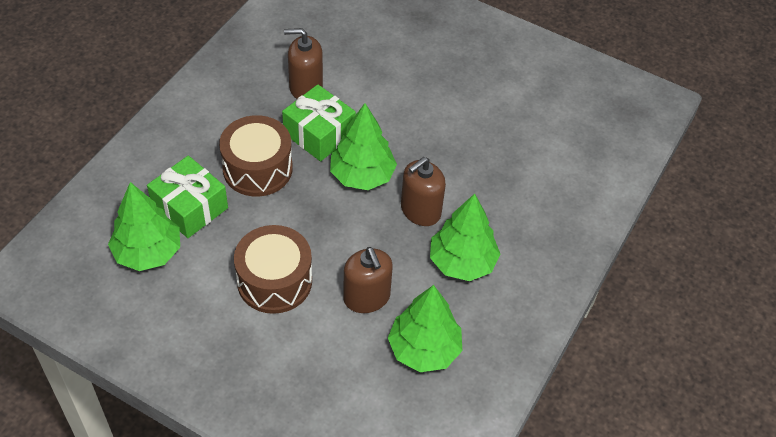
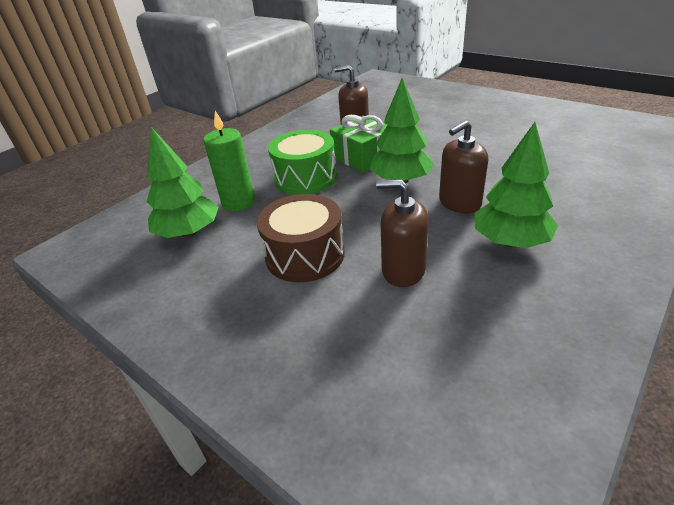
camera: 15 degrees right, 15 degrees down
green gift [147,156,228,238] -> green candle [203,111,255,211]
brown drum [219,115,293,197] -> green drum [268,130,337,195]
brown soap dispenser [343,247,393,313] -> brown soap dispenser turned 120 degrees clockwise [376,179,429,287]
green tree [388,285,462,372] -> none

